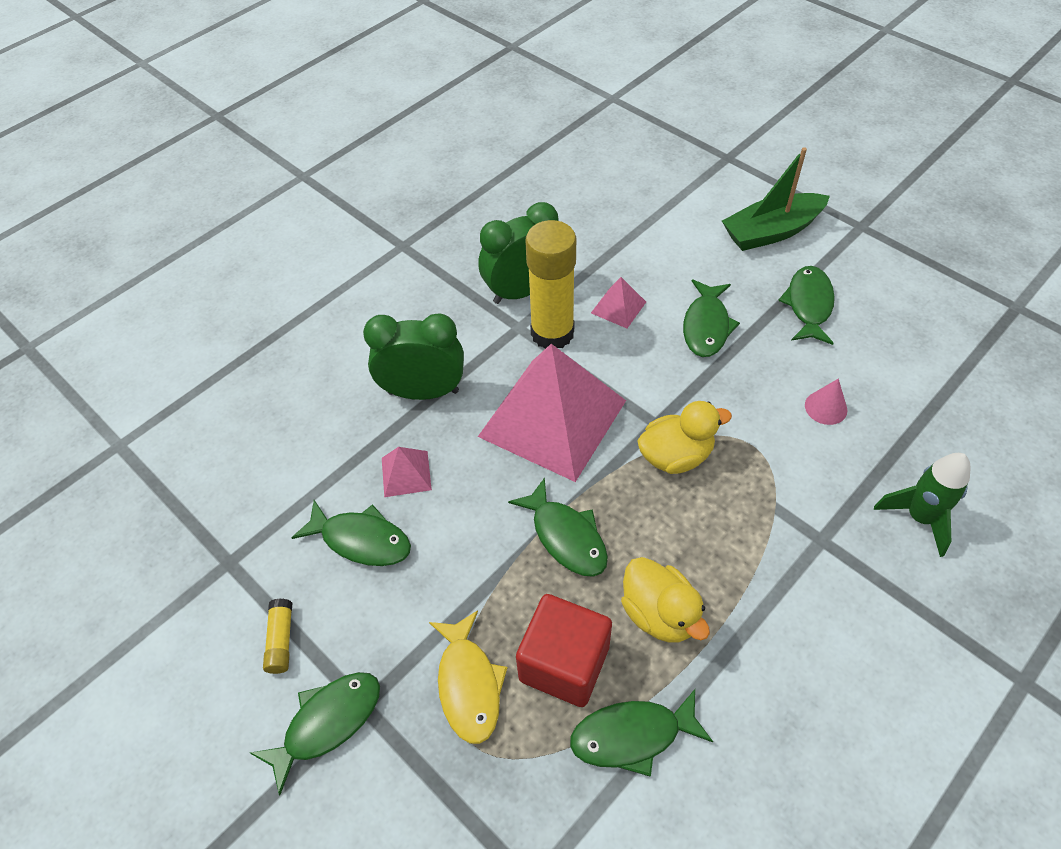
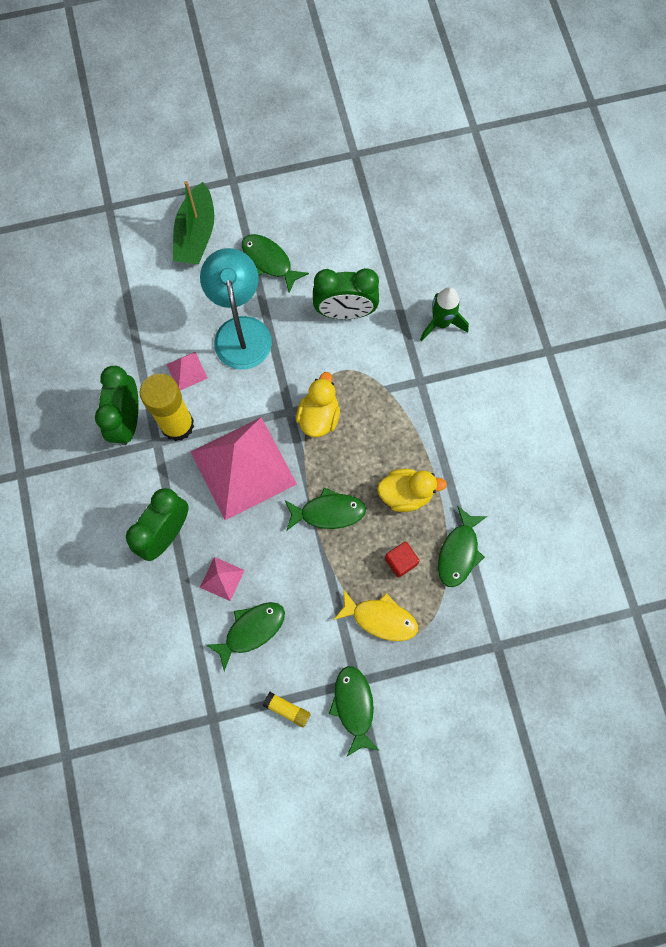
camera: 60 degrees left, 20 degrees up
red cube [516,594,612,707] -> red cube [385,542,420,578], size x0.55
green fish [683,279,740,357] -> turquoise lamp [200,248,272,370]
pink cone [805,379,847,425] -> green clock [313,268,379,319]

